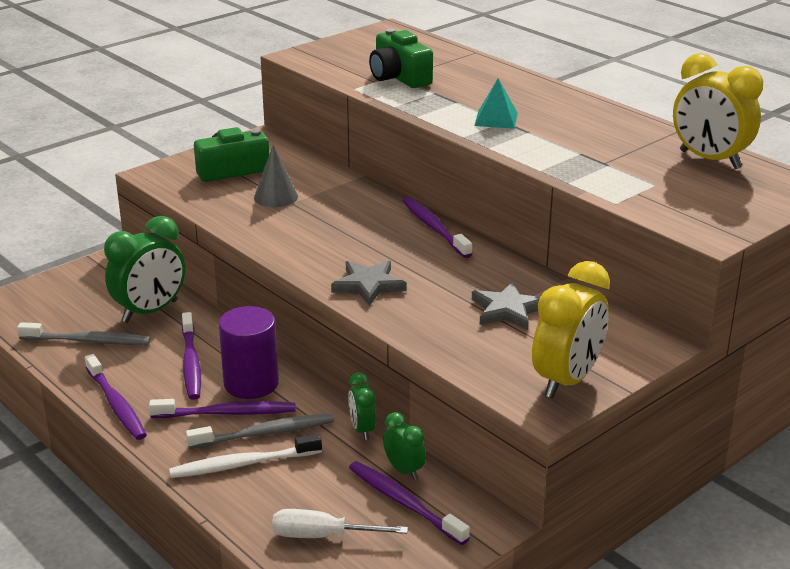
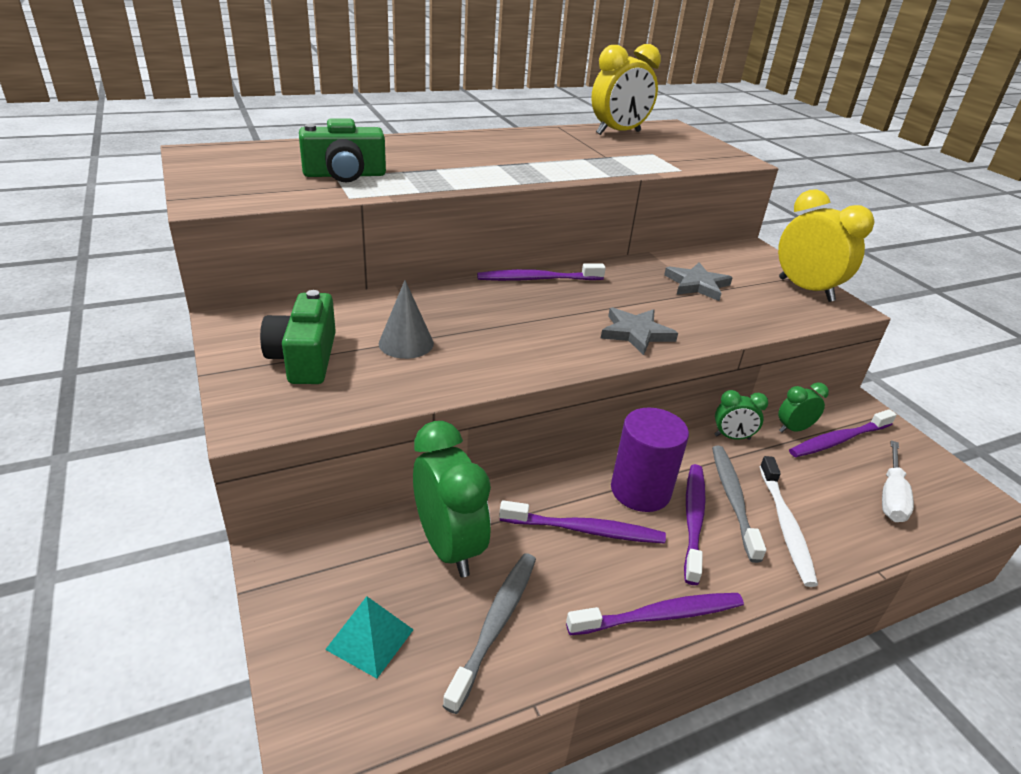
camera: 75 degrees left, 5 degrees up
turquoise pyramid [474,78,518,129] -> turquoise pyramid moved to [325,596,414,679]

